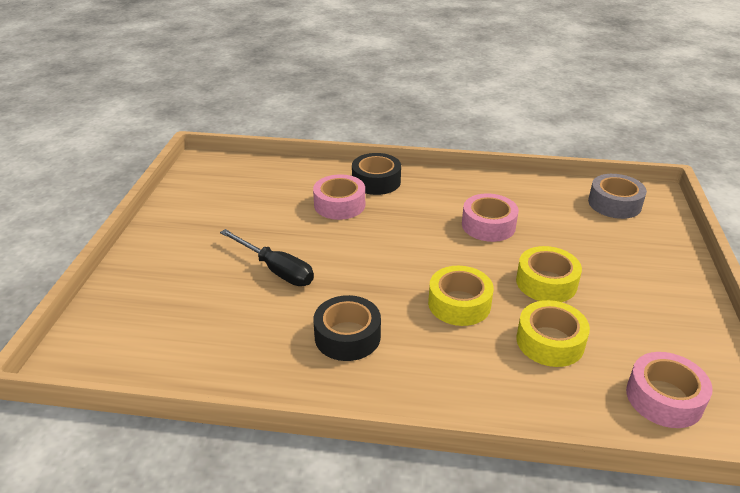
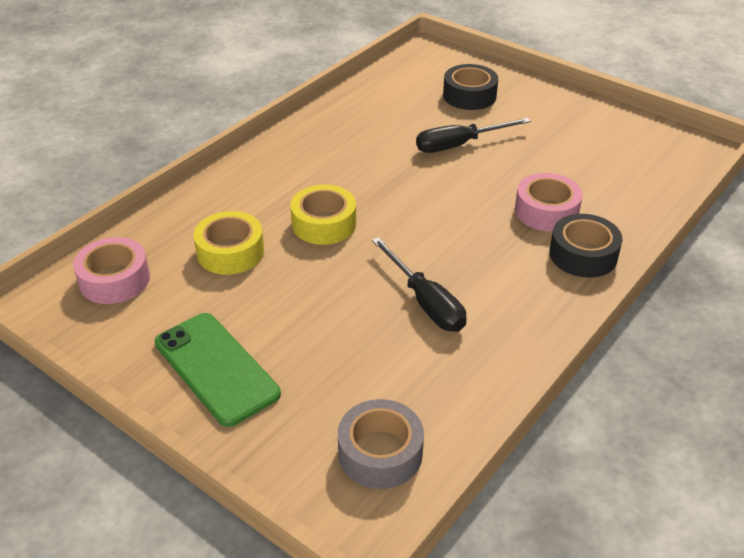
camera: 120 degrees right, 5 degrees up
black tape [313,295,381,361] -> black tape moved to [443,64,498,110]
pink tape [462,193,519,242] -> black screwdriver [372,237,466,332]
yellow tape [516,246,582,302] -> none
none -> green phone [155,313,281,427]

